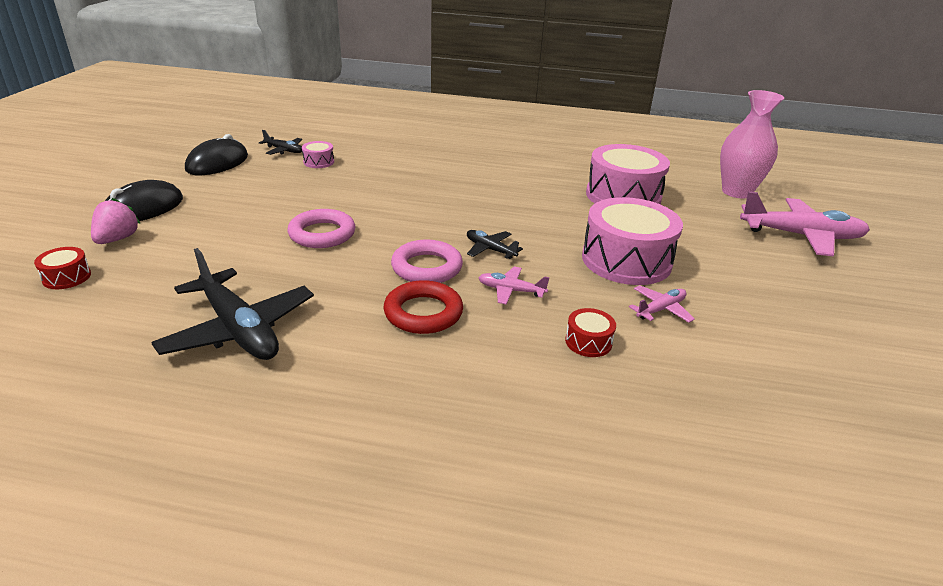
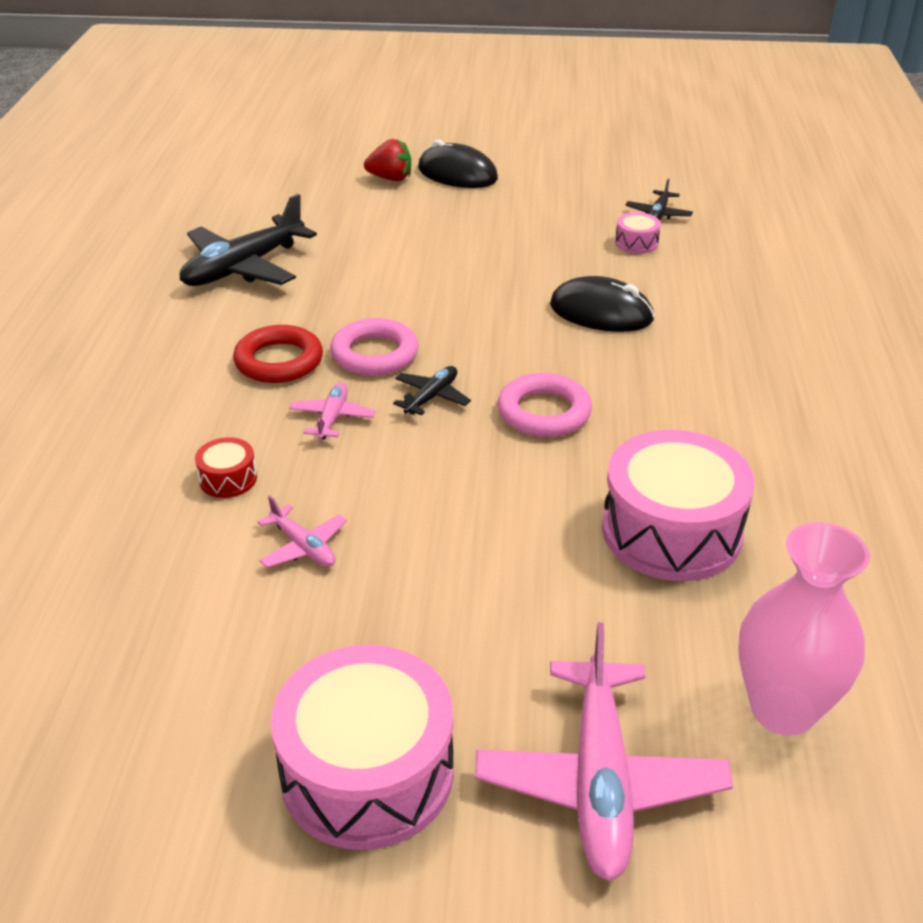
camera: 85 degrees right, 5 degrees up
red drum [34,247,91,289] -> none
pink strawberry [91,198,141,244] -> red strawberry [364,139,411,181]
black mouse [185,134,248,175] -> black mouse moved to [550,276,655,332]
pink ring [287,209,355,248] -> pink ring moved to [498,373,592,437]
pink drum [582,197,683,285] -> pink drum moved to [271,645,454,850]

